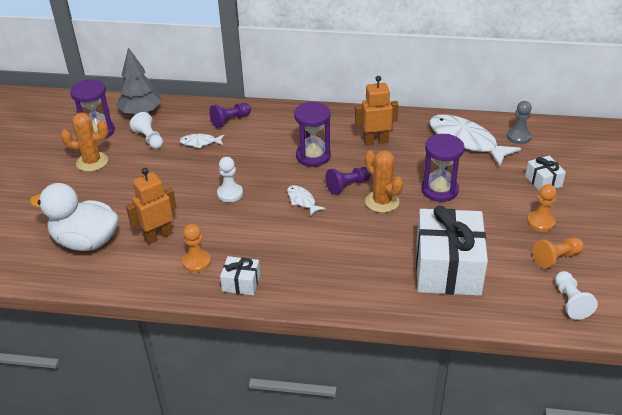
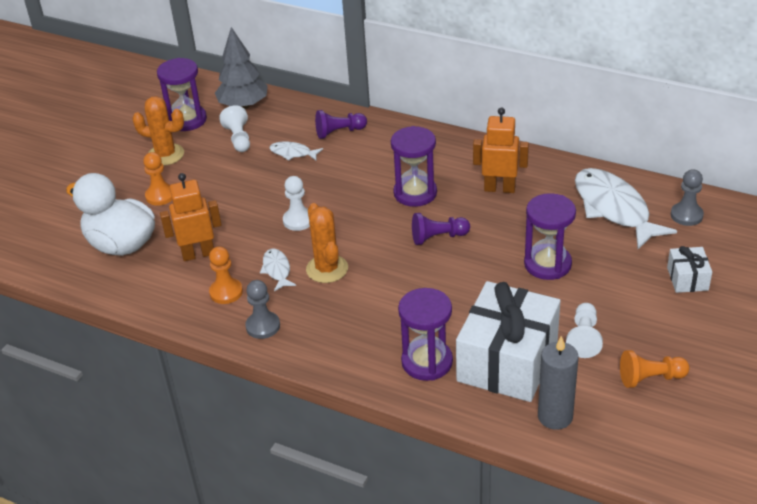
camera: 20 degrees right, 0 degrees up
white gift [220,256,260,295] -> grey pawn [245,280,280,339]
white fish [287,185,325,216] -> white fish moved to [260,248,296,291]
orange cactus [365,150,403,213] -> orange cactus moved to [306,203,348,283]
orange pawn [527,184,557,232] -> orange pawn moved to [143,152,172,206]
white pawn [555,271,598,320] -> white pawn moved to [566,303,603,358]
none -> purple hourglass [398,288,453,381]
none -> grey candle [538,336,579,430]

